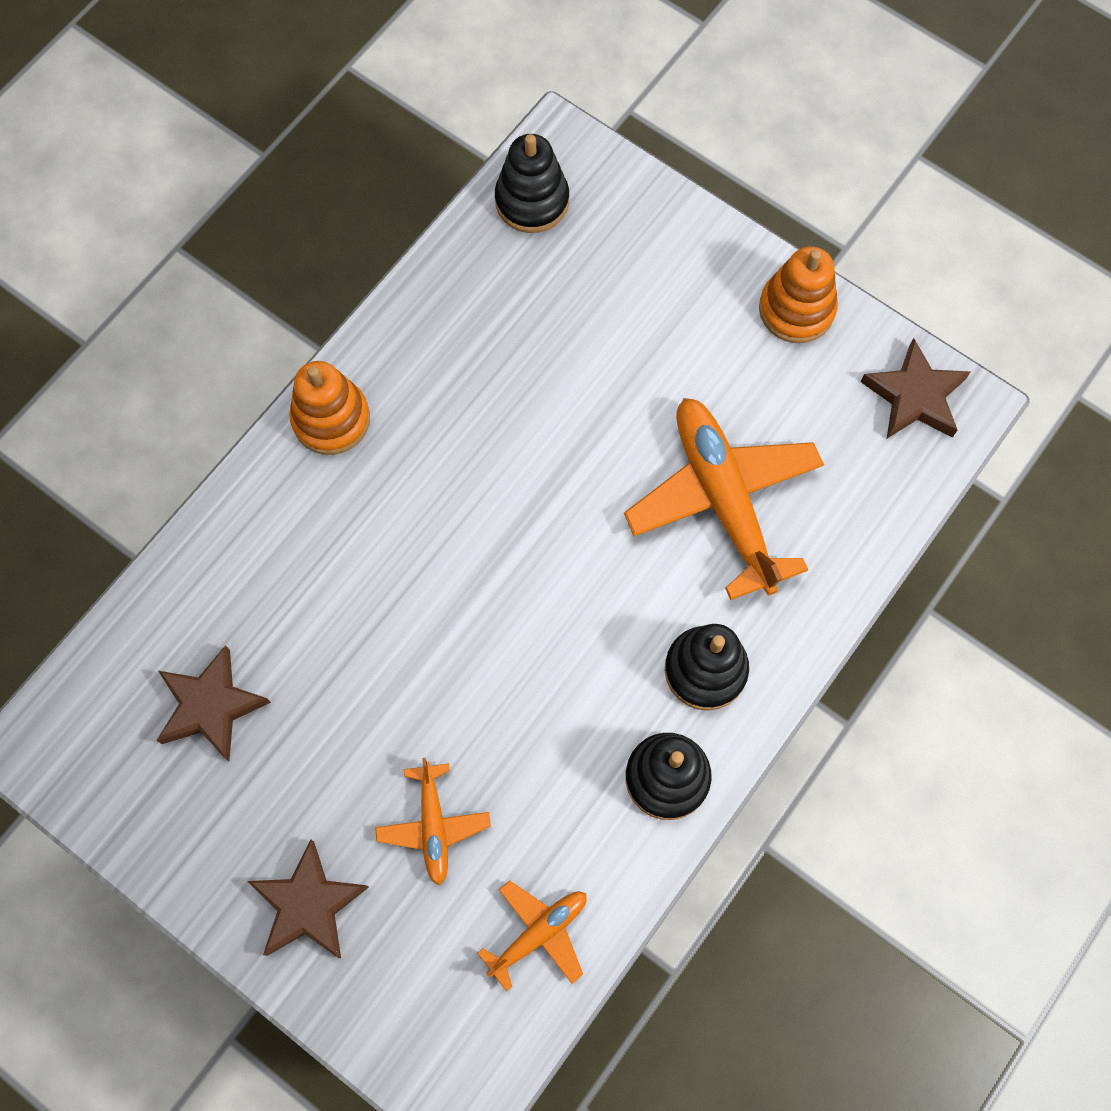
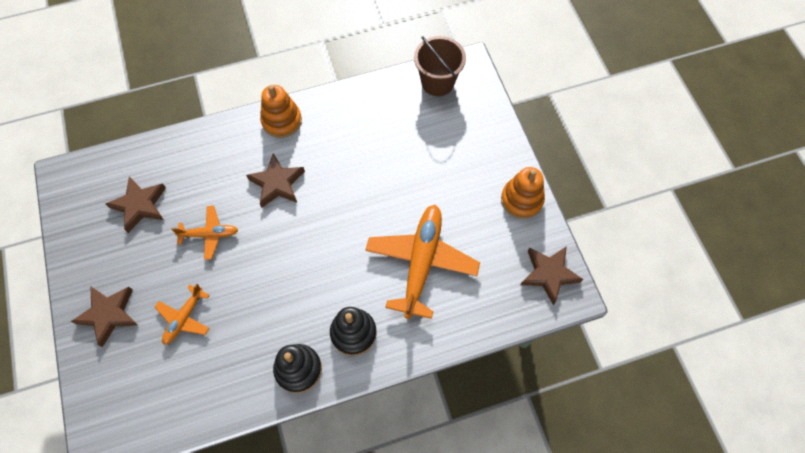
camera: 35 degrees right, 5 degrees down
orange plane [477,880,587,991] -> orange plane moved to [171,206,238,260]
black stacking toy [495,134,569,233] -> brown bucket [414,36,466,96]
none -> brown star [246,153,305,208]

